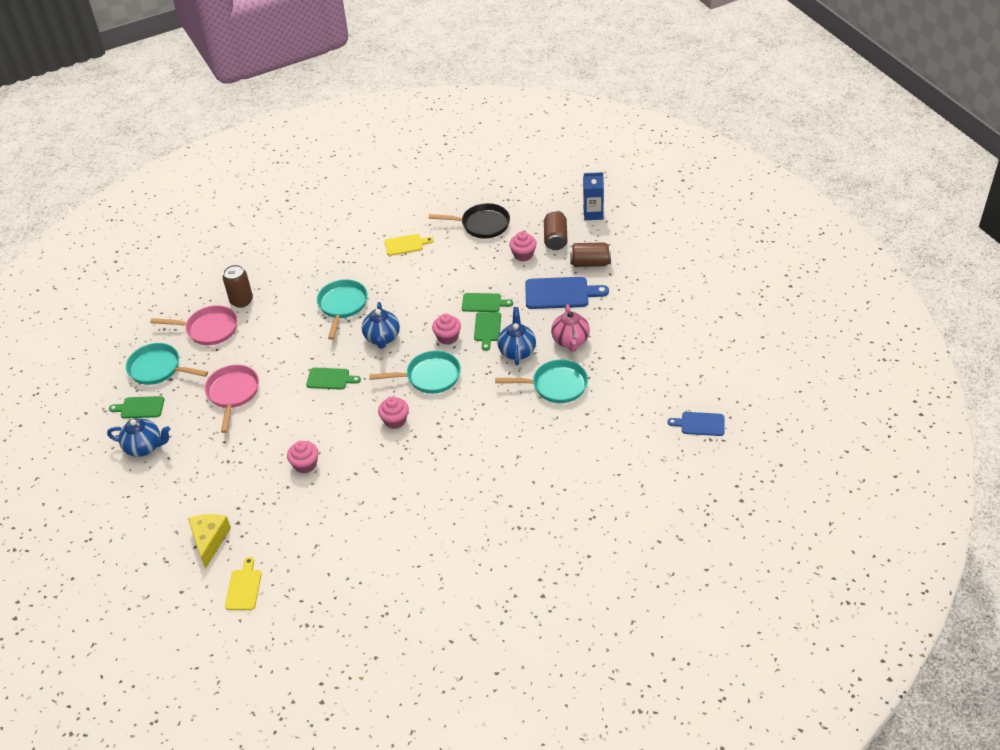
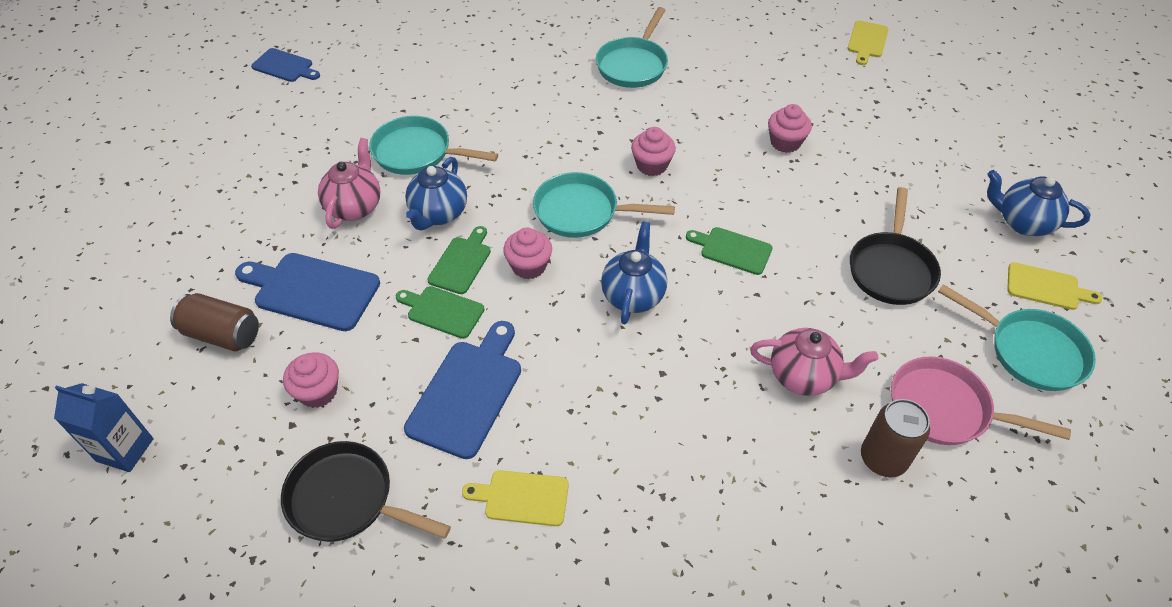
camera: 165 degrees left, 5 degrees up
green cutting board [109,396,164,418] -> yellow cutting board [1007,262,1103,310]
yellow cheese [188,514,231,569] -> none
pink pan [205,365,259,433] -> black pan [850,187,941,305]
turquoise pan [317,279,368,340] -> turquoise pan moved to [596,7,668,88]
brown can [544,210,567,250] -> none
none -> blue cutting board [404,321,521,459]
none -> pink teapot [750,328,878,396]

